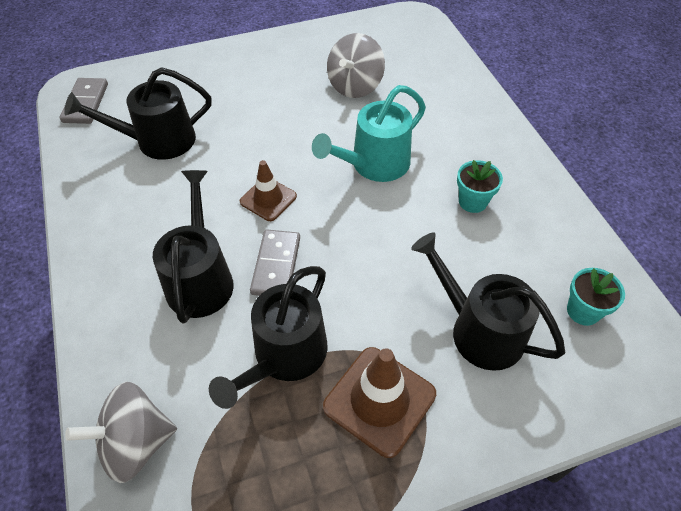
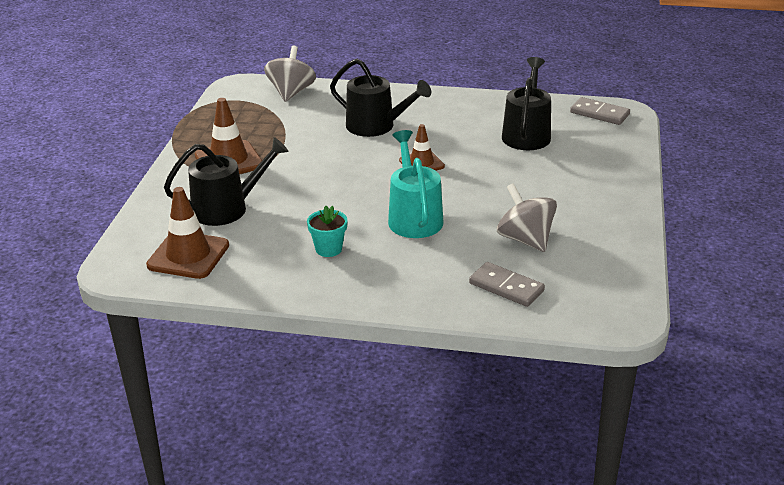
camera: 120 degrees right, 20 degrees down
black watering can [209,266,328,409] -> none
grey domino [250,230,300,296] -> grey domino moved to [469,262,545,307]
turquoise flower pot [567,268,625,326] -> brown traffic cone [146,187,229,279]

